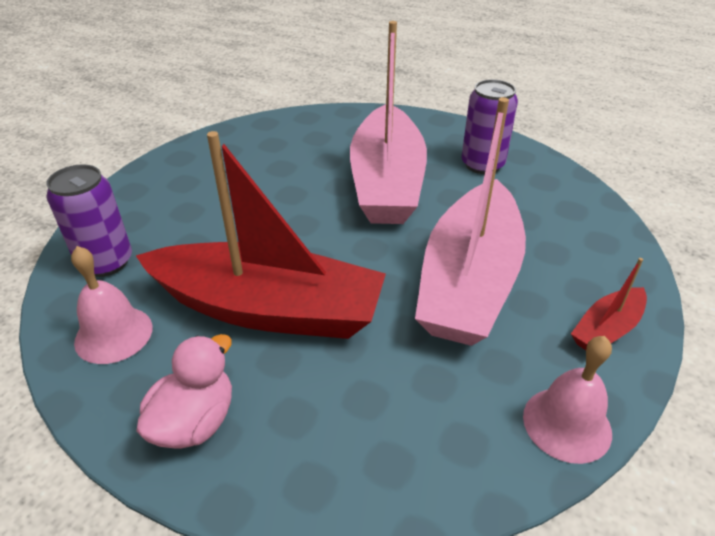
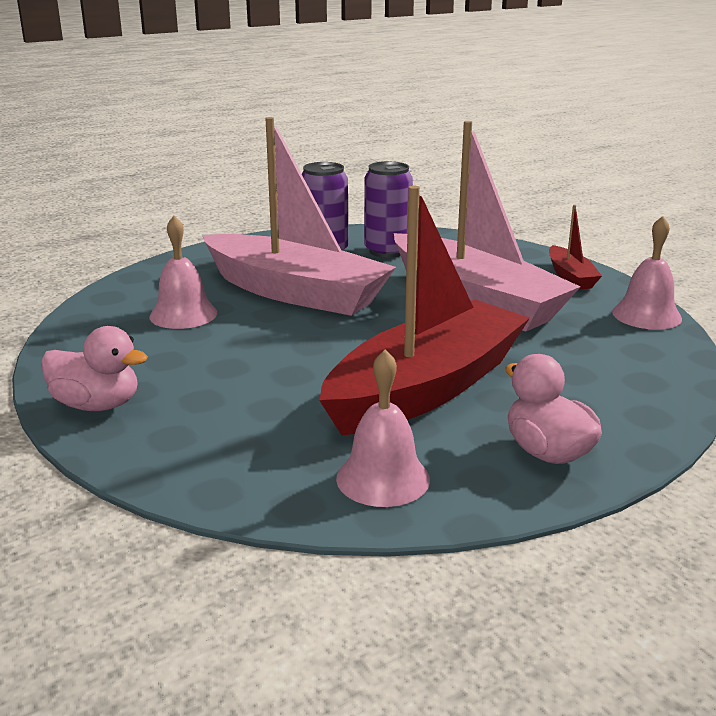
camera: 60 degrees left, 15 degrees down
purple can [46,164,132,277] -> purple can moved to [364,161,413,258]
none -> pink duck [41,326,148,411]
none -> pink bell [150,216,217,329]

